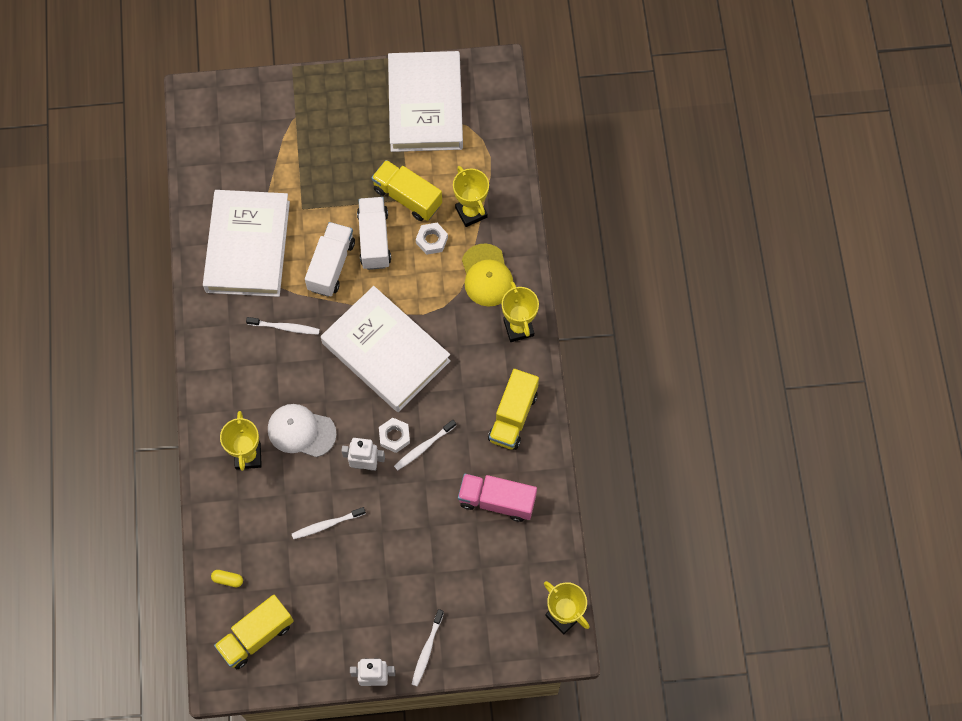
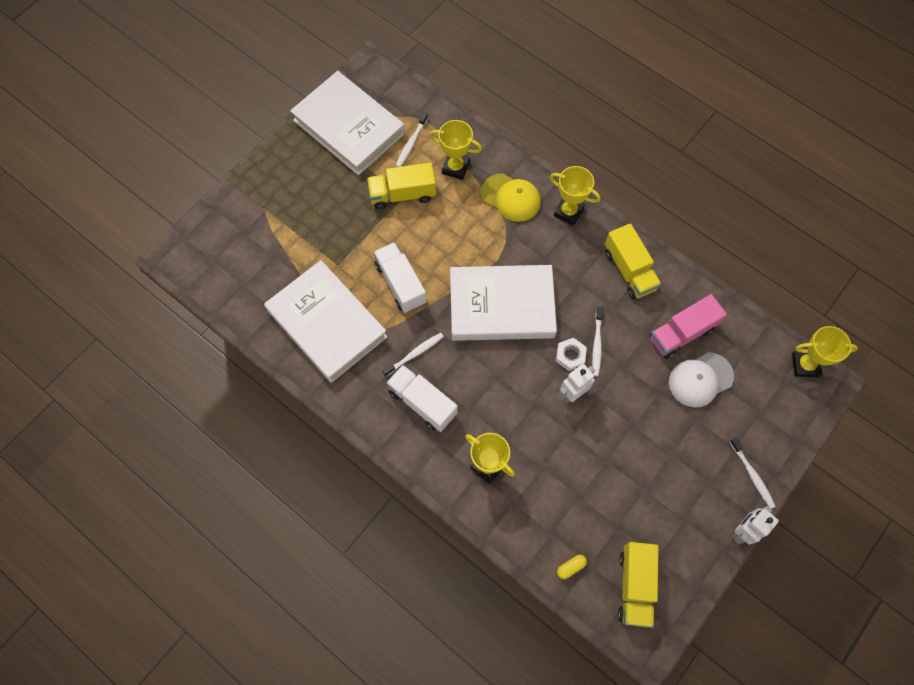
camera: 45 degrees left, 0 degrees up
white cap [268,404,337,457] -> white cap moved to [669,352,734,407]
white toothbrush [292,507,366,539] -> white toothbrush moved to [395,112,428,167]
white truck [357,197,391,270] -> white truck moved to [386,365,458,432]
white nut [416,223,448,255] -> none

